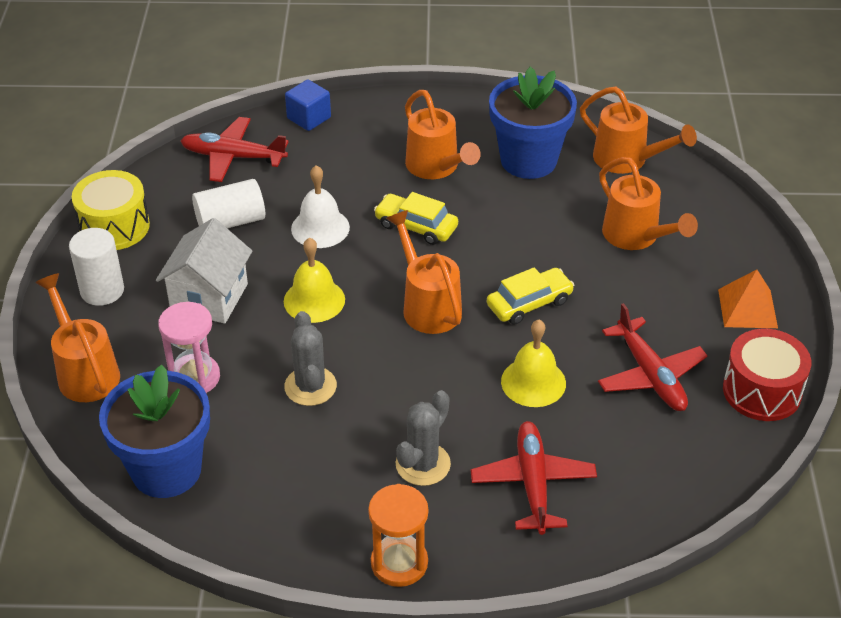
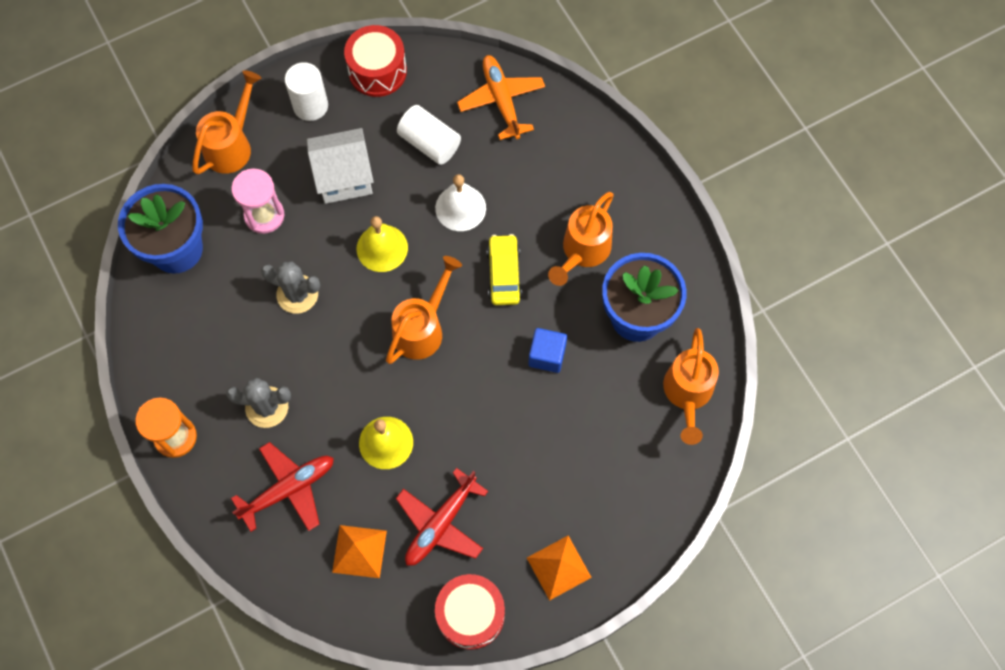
camera: 60 degrees right, 25 degrees up
yellow drum [72,170,150,250] -> red drum [344,25,407,97]
red plane [180,117,289,182] -> orange plane [457,55,545,140]
grey cactus [284,311,337,406] -> grey cactus turned 60 degrees clockwise [261,261,320,314]
blue cube [285,79,331,131] -> blue cube moved to [528,328,567,373]
yellow car [487,267,574,325] -> none
orange watering can [599,157,698,250] -> none
none -> orange pyramid [332,525,387,578]

